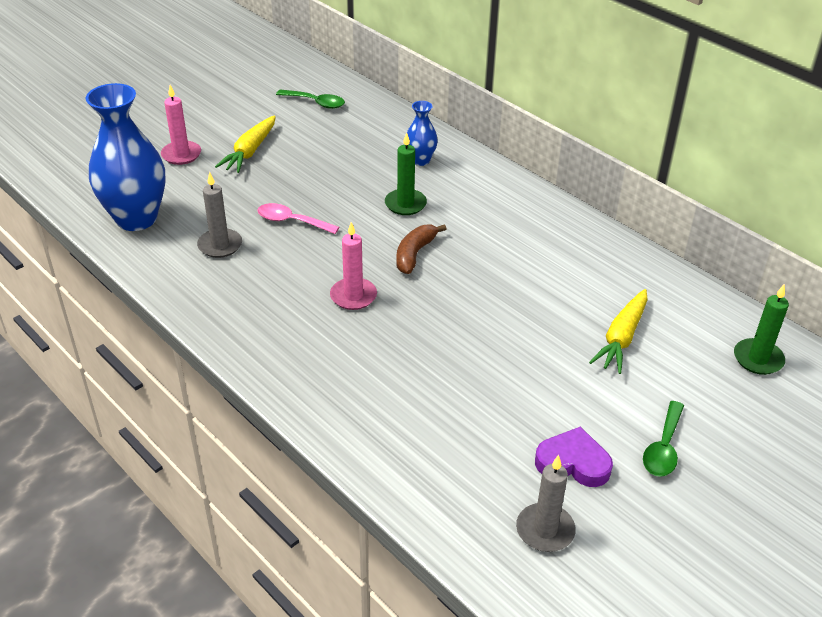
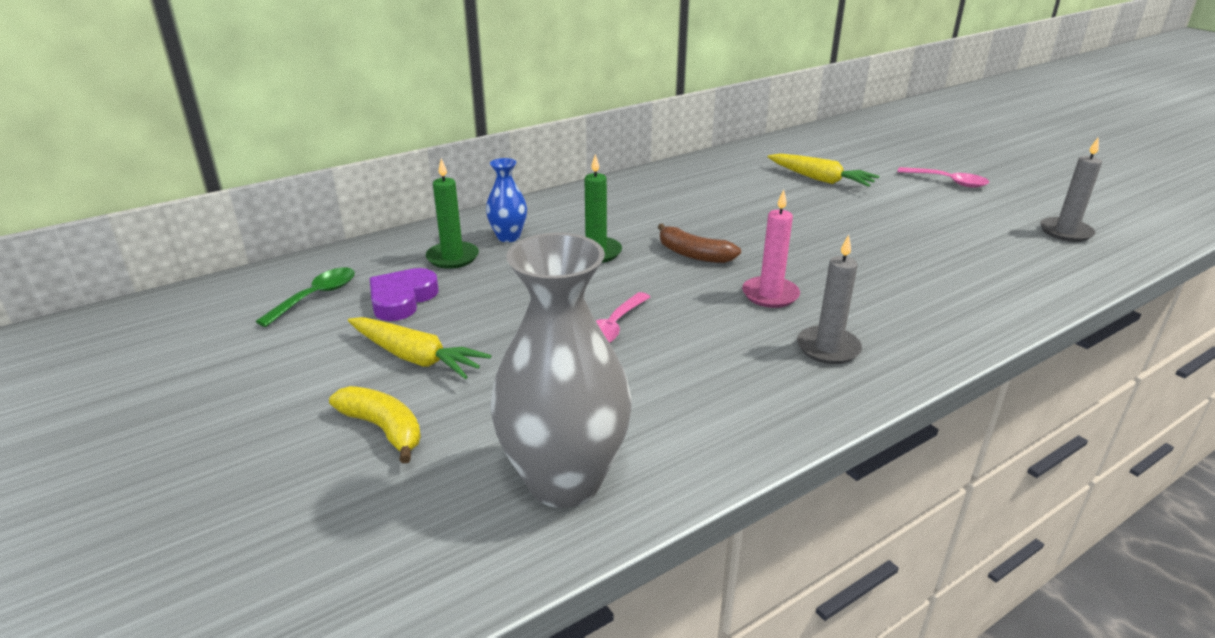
camera: 80 degrees left, 10 degrees down
blue vase [86,83,166,231] -> grey vase [491,233,632,508]
pink candle [161,85,201,165] -> yellow banana [329,386,421,464]
grey candle [197,172,242,258] -> grey candle moved to [797,235,862,364]
purple heart [535,427,613,487] -> purple heart moved to [370,268,439,321]
green spoon [643,401,684,477] -> pink spoon [897,167,989,188]
green candle [734,284,789,375] -> green candle moved to [426,158,479,269]

